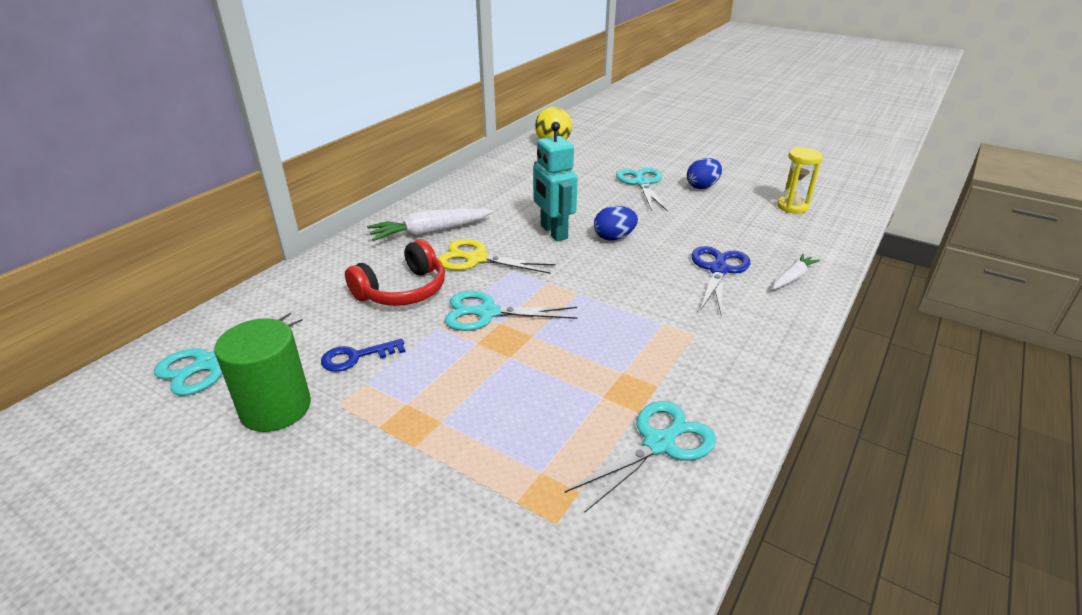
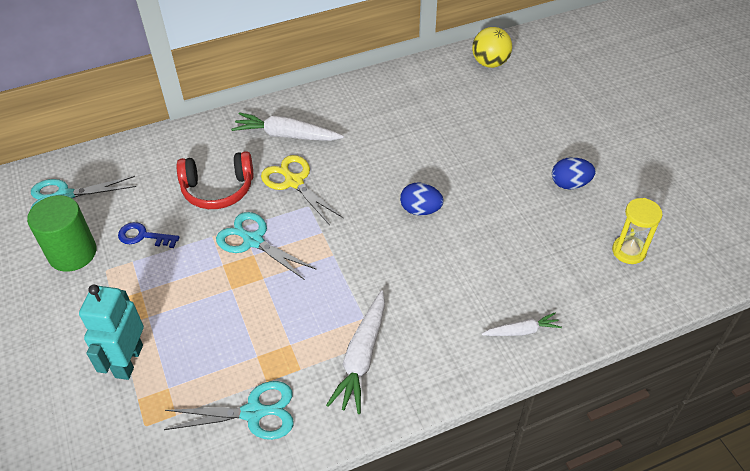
camera: 35 degrees right, 15 degrees up
turquoise robot [533,122,578,241] -> turquoise robot moved to [79,285,144,380]
turquoise scissors [616,168,668,211] -> none
blue scissors [691,246,750,315] -> none
none -> white carrot [326,290,385,414]

